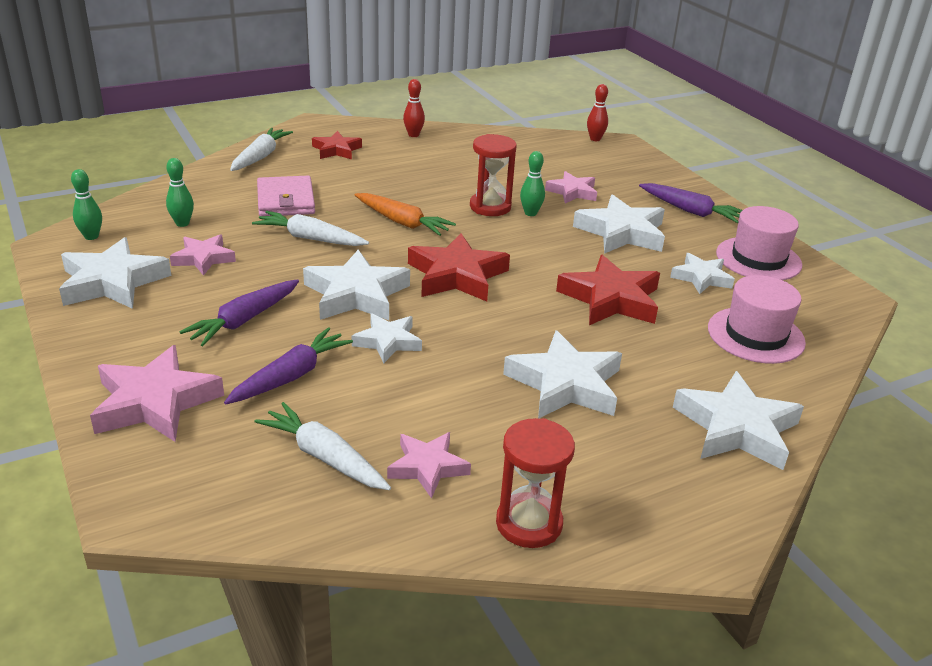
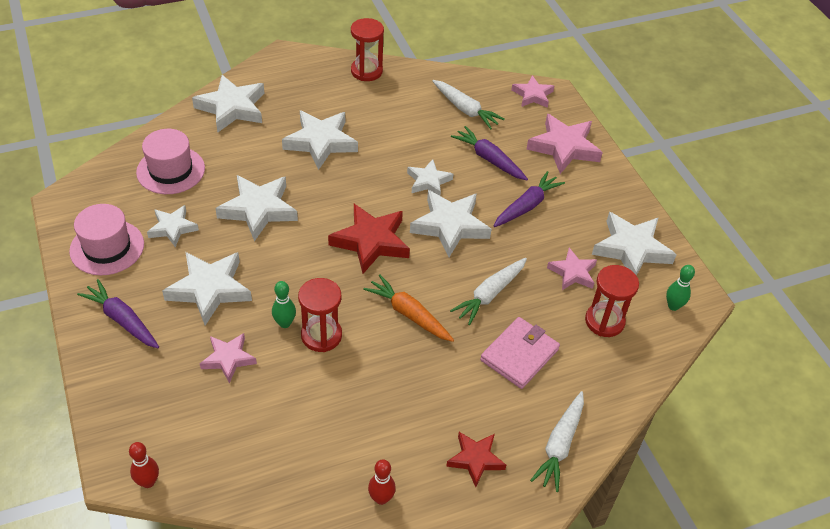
camera: 175 degrees left, 15 degrees up
green bowling pin [166,158,194,227] -> red hourglass [585,265,639,337]
purple carrot [224,327,353,405] -> purple carrot turned 90 degrees clockwise [451,126,528,180]
white carrot [252,211,369,246] -> white carrot turned 105 degrees clockwise [450,258,527,325]
pink wallet [257,176,315,216] -> pink wallet turned 45 degrees clockwise [480,317,560,389]
pink star [387,432,471,499] -> pink star moved to [511,75,554,108]
red star [556,255,660,325] -> white star [215,175,298,241]

